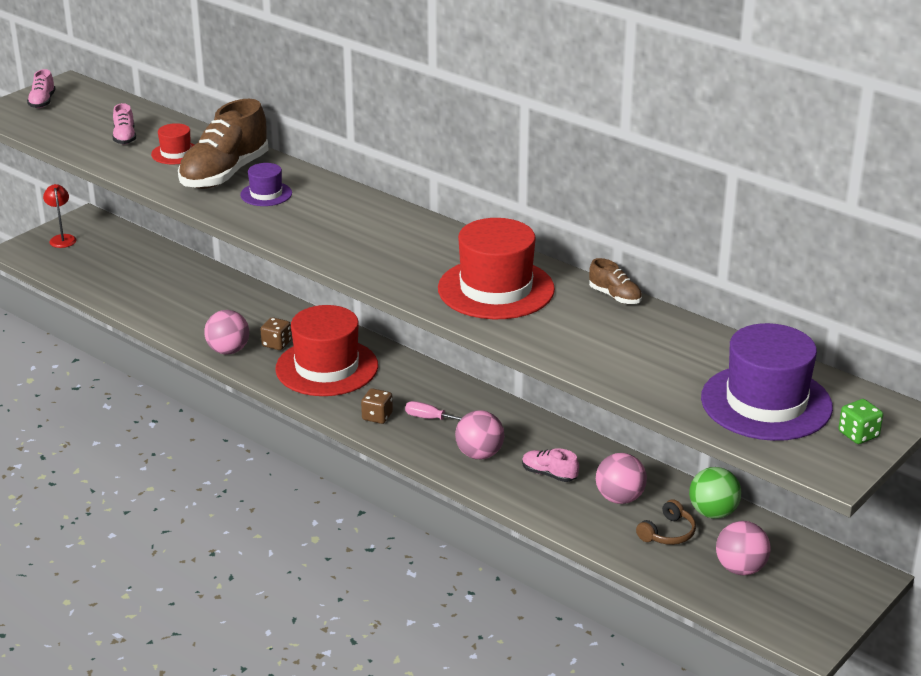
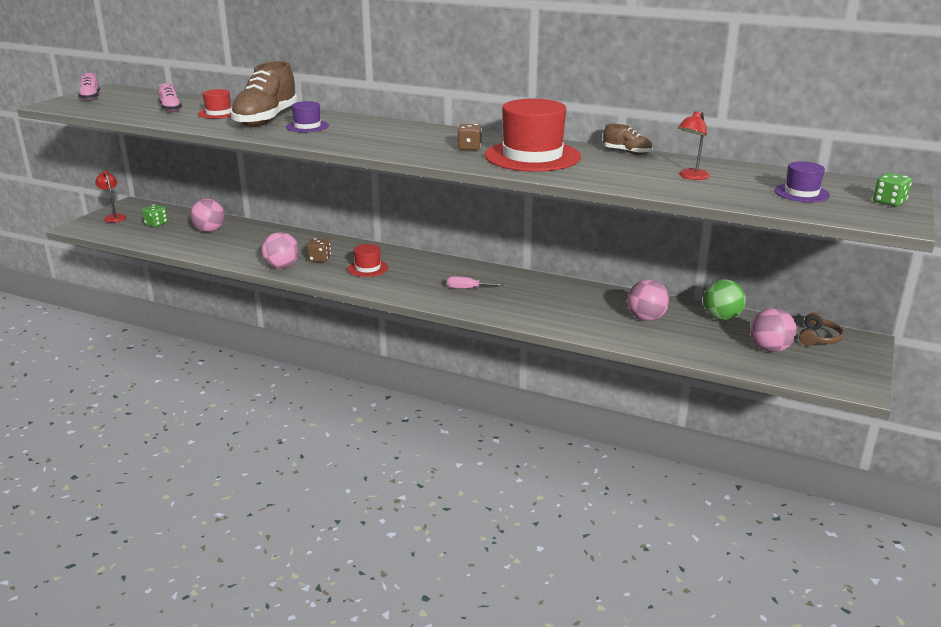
camera: 15 degrees left, 5 degrees down
red hat [275,305,378,396] -> red hat [348,244,388,277], size x0.49
brown dice [361,388,393,424] -> brown dice moved to [457,124,482,150]
pink ball [455,410,504,459] -> pink ball moved to [190,199,225,232]
pink shoe [522,448,579,482] -> none
brown headphones [636,499,696,545] -> brown headphones moved to [799,313,844,346]
purple hat [701,323,833,441] -> purple hat [774,161,830,202], size x0.49
none -> green dice [142,204,168,227]
none -> red lamp [678,111,710,180]

